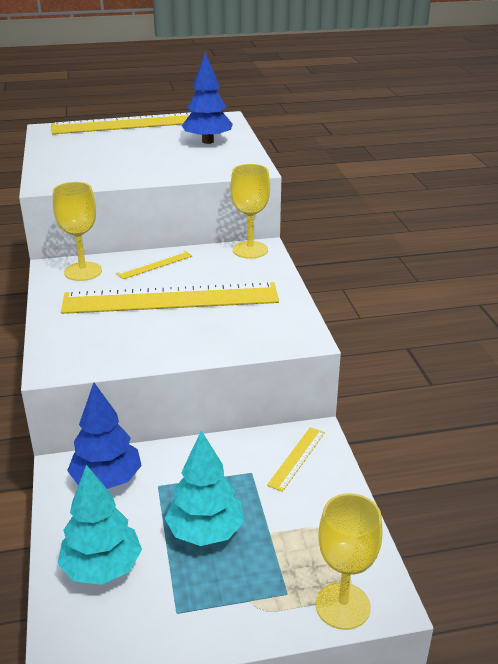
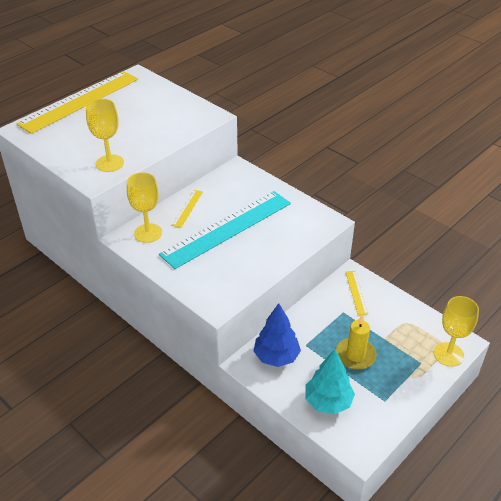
camera: 35 degrees left, 10 degrees up
yellow ruler [61,282,279,314] -> turquoise ruler [159,191,291,269]
turquoise tree [165,431,244,546] -> yellow candle [336,314,377,370]
blue tree [182,52,233,144] -> none
yellow goblet [230,164,270,259] -> yellow goblet moved to [86,99,124,172]

